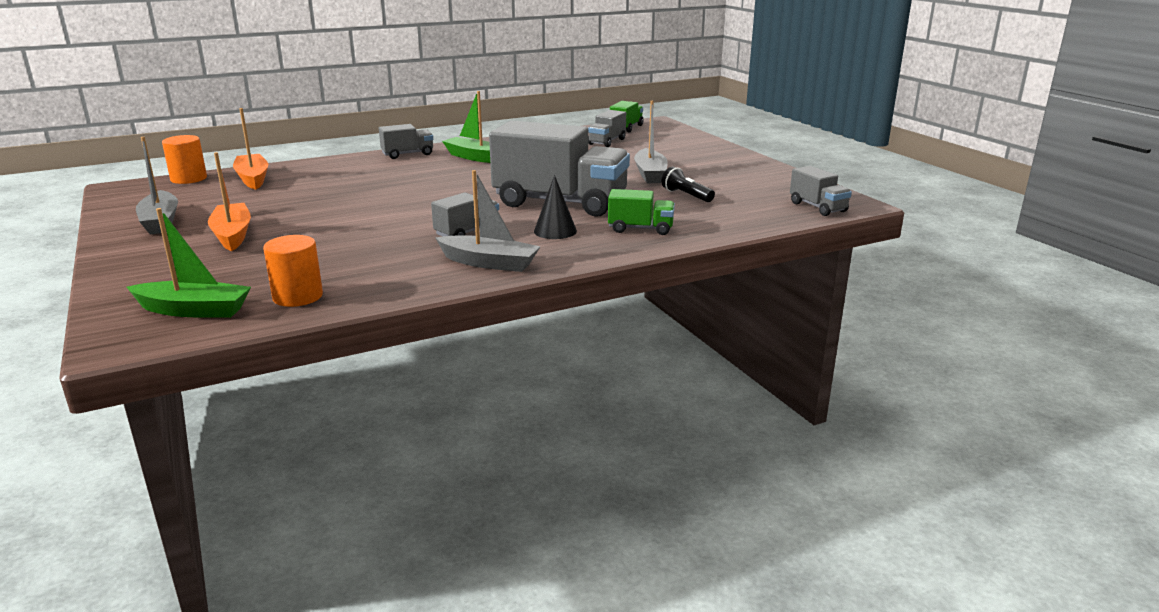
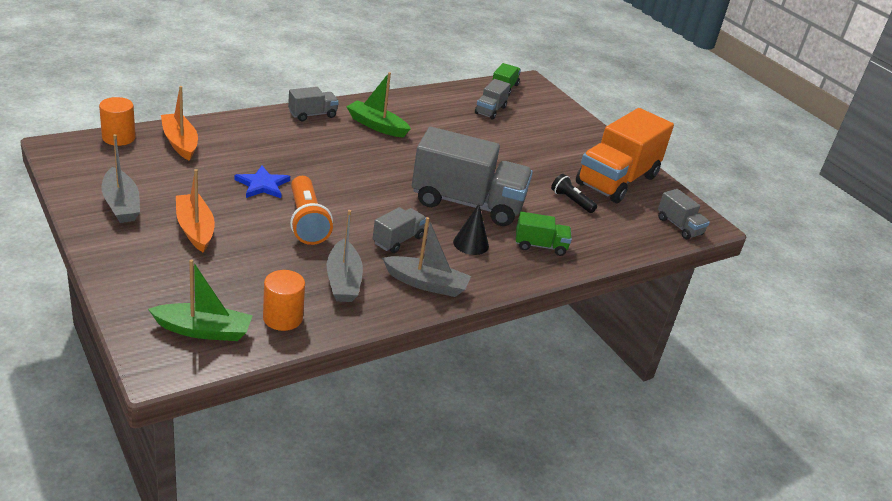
camera: 10 degrees left, 10 degrees up
grey boat [634,101,668,183] -> grey boat moved to [326,210,363,302]
none -> blue star [234,166,290,198]
none -> orange flashlight [290,176,333,245]
none -> orange truck [576,108,674,203]

